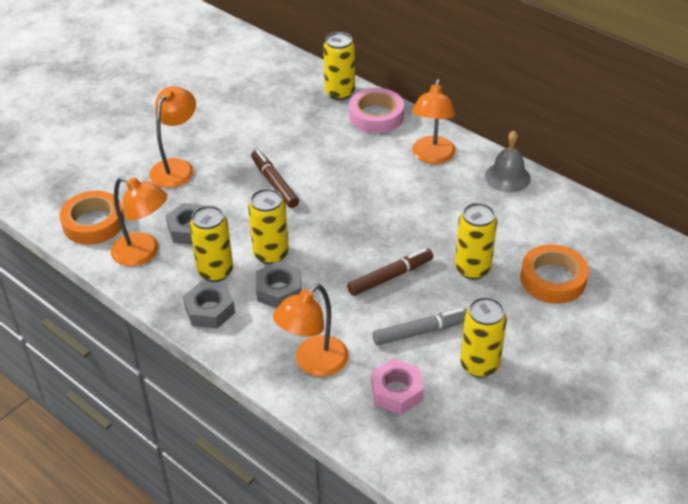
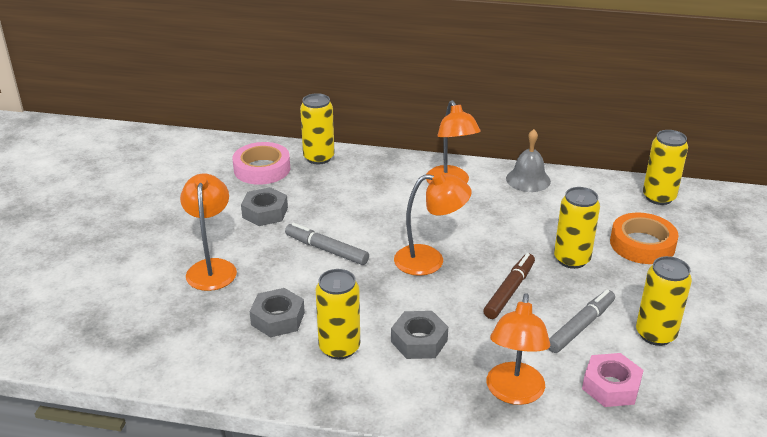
camera: 30 degrees left, 10 degrees down
orange tape [60,191,125,245] -> none
orange lamp [111,177,167,266] -> orange lamp moved to [394,171,472,276]
grey nut [183,281,235,329] -> grey nut moved to [241,187,288,226]
yellow can [248,188,289,264] -> yellow can moved to [643,130,688,205]
brown marker [251,150,299,208] -> grey marker [285,223,369,265]
pink tape [349,88,404,133] -> pink tape moved to [233,142,290,185]

